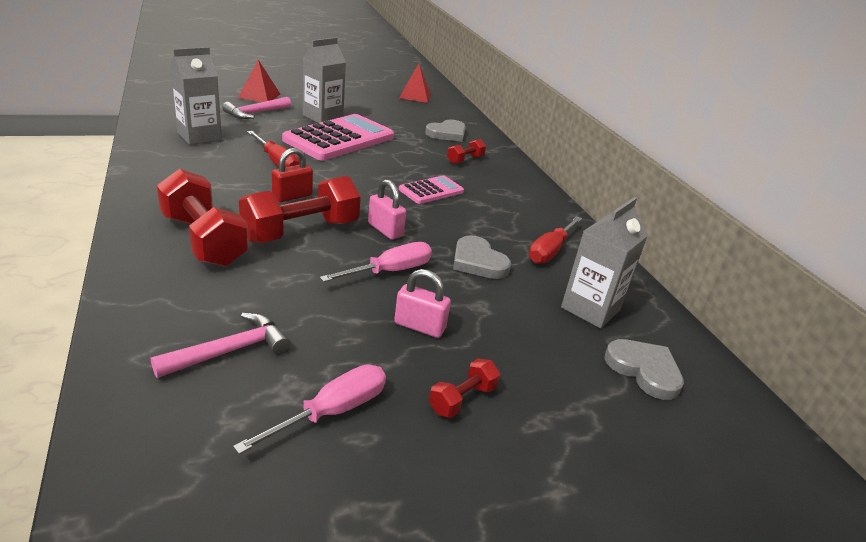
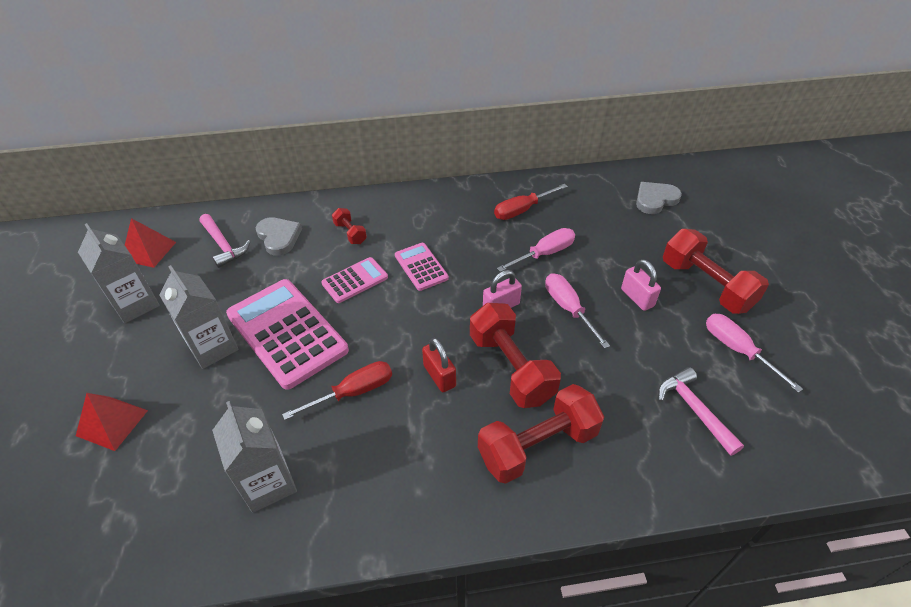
camera: 75 degrees left, 15 degrees up
pink hammer [222,97,291,119] -> pink hammer moved to [200,214,251,268]
pink padlock [394,269,451,338] -> pink padlock turned 60 degrees counterclockwise [621,259,661,311]
red dumbbell [429,358,500,418] -> red dumbbell [663,229,769,314], size x2.05
grey heart [453,235,511,279] -> pink screwdriver [497,228,575,272]
red screwdriver [529,216,582,264] -> red screwdriver turned 105 degrees clockwise [494,184,568,220]
grey carton [561,197,648,328] -> grey carton moved to [78,223,160,323]
none -> pink calculator [321,257,388,303]

